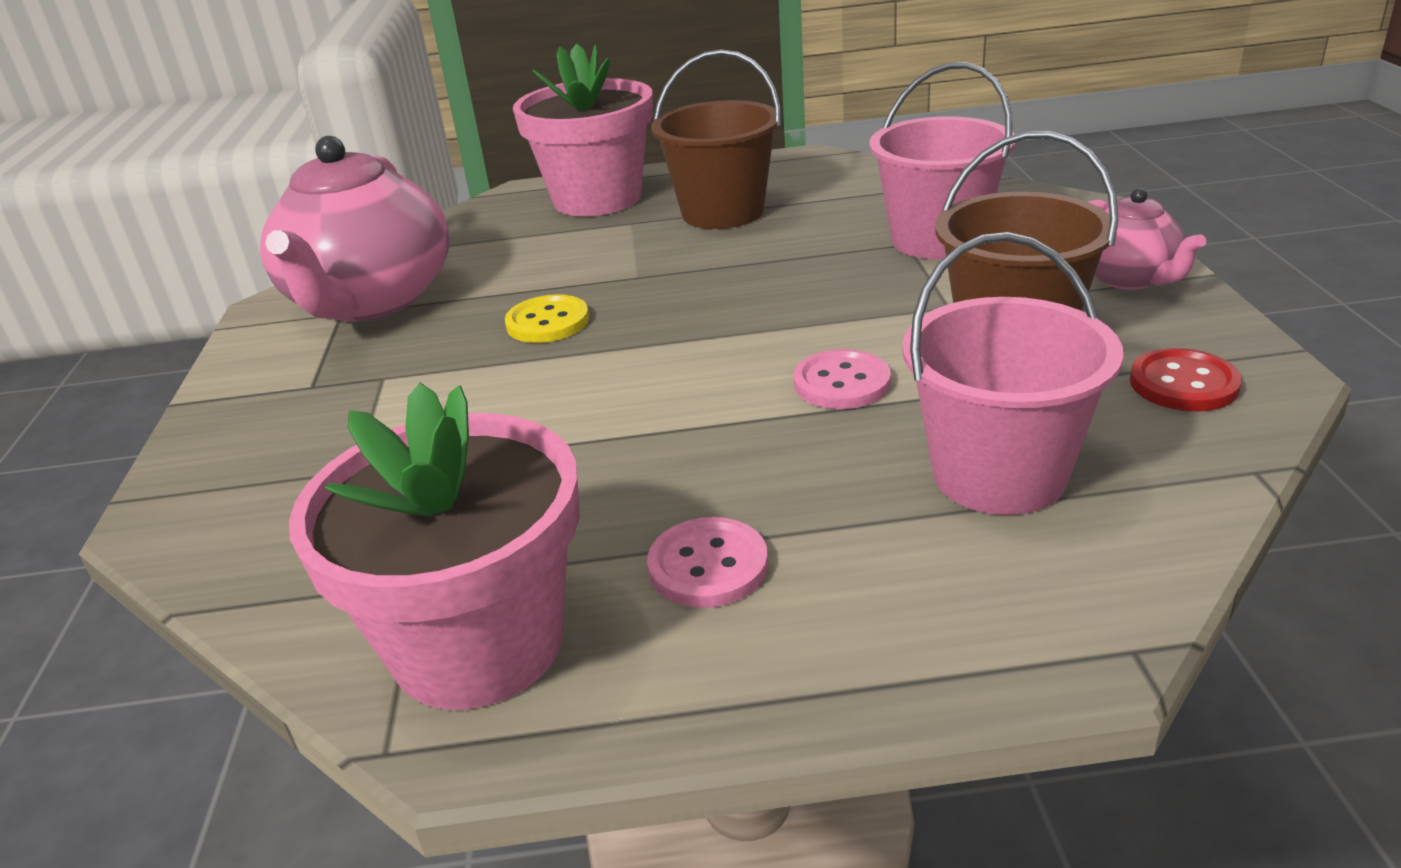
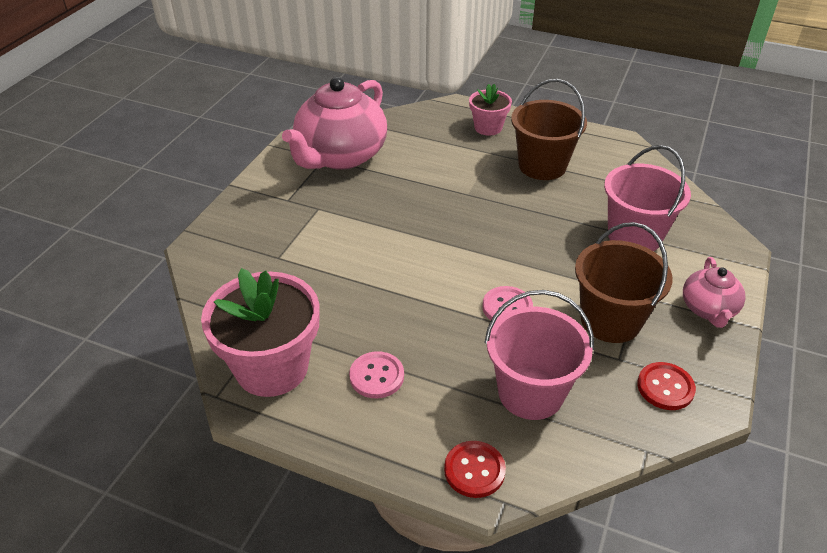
camera: 25 degrees right, 10 degrees up
yellow button [505,294,589,343] -> none
pink flower pot [513,43,653,216] -> pink flower pot [469,84,512,136], size x0.54
none -> red button [444,441,506,498]

